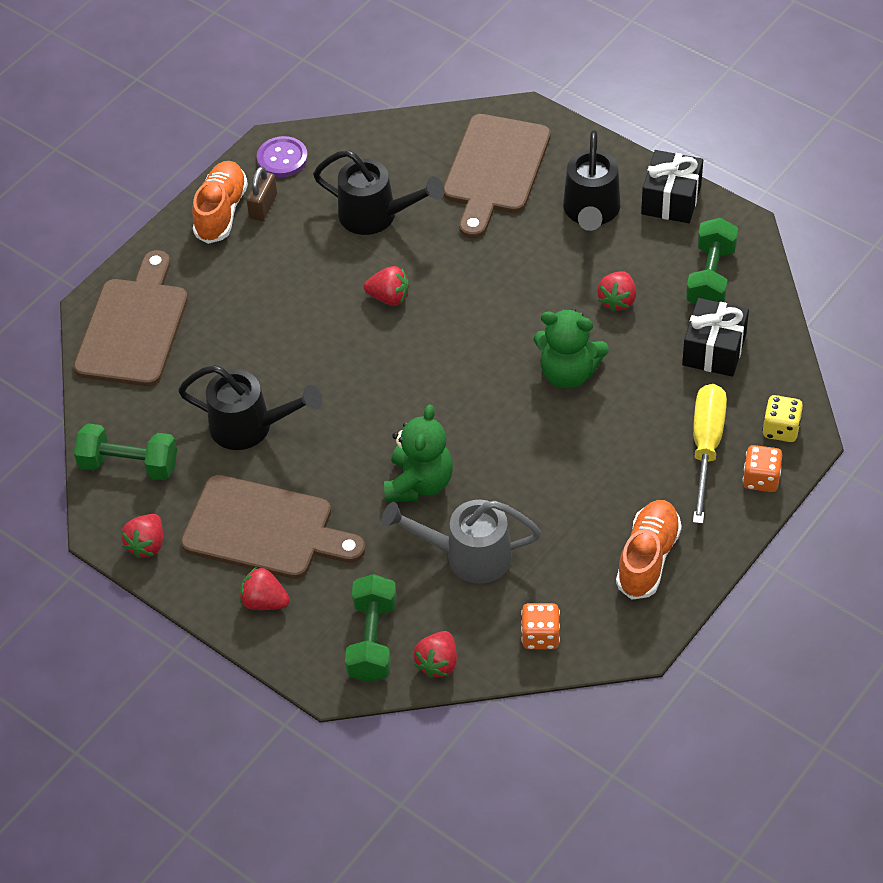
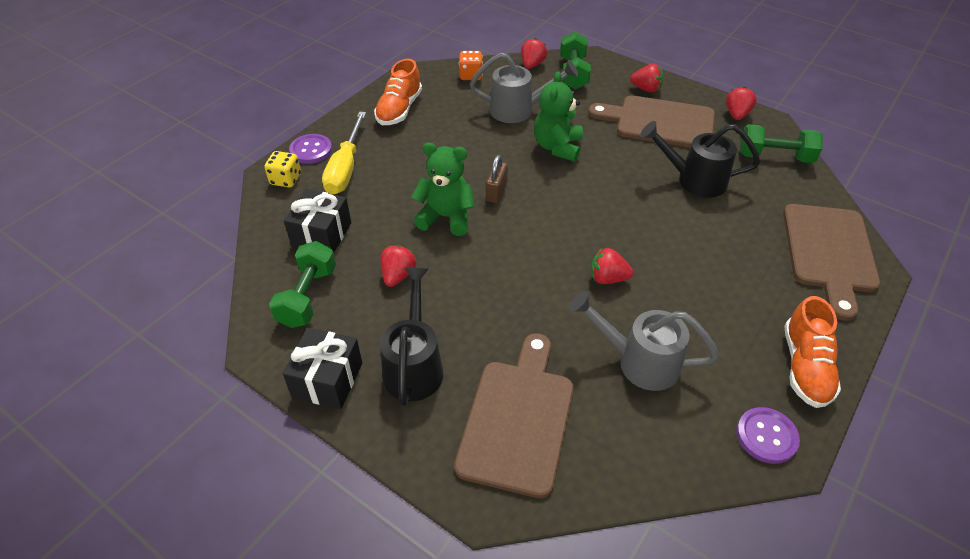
camera: 175 degrees right, 5 degrees down
brown padlock [246,166,277,221] -> brown padlock moved to [486,155,508,203]
black watering can [313,150,444,235] -> grey watering can [569,291,719,391]
orange dice [742,445,782,492] -> purple button [289,134,332,164]

